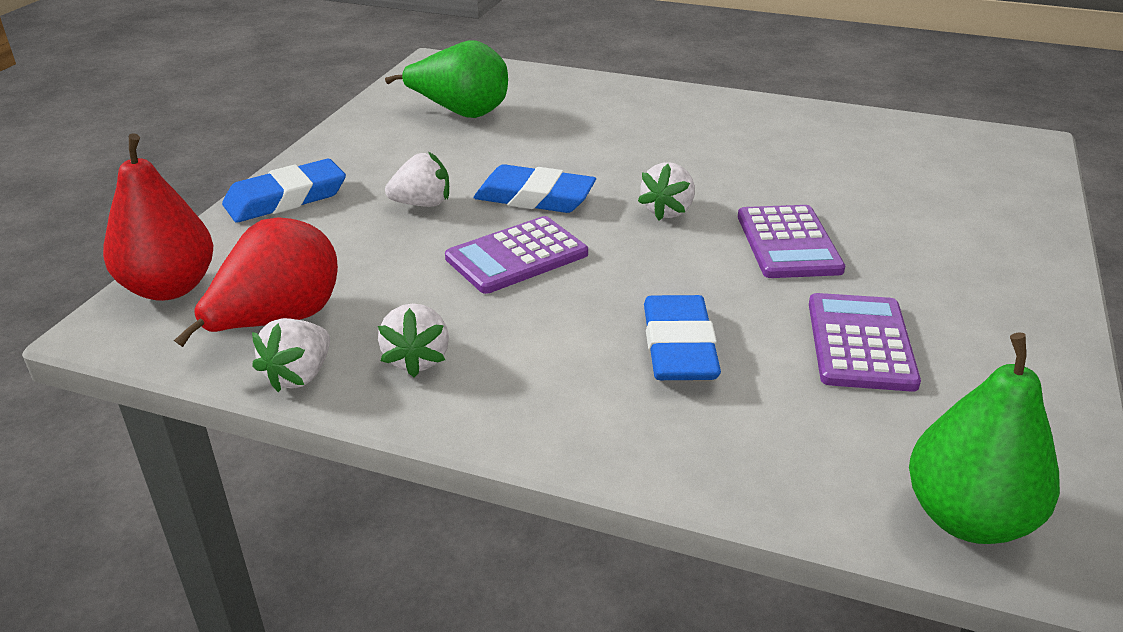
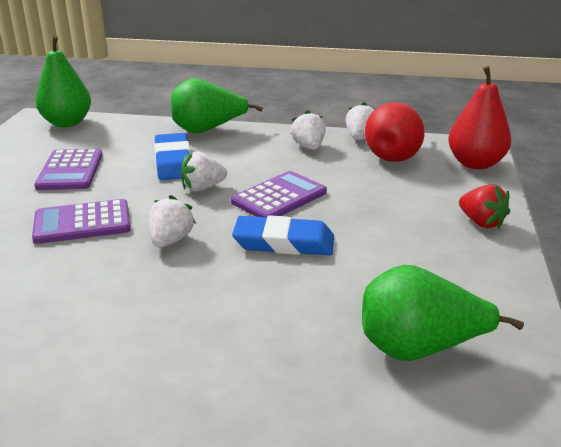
camera: 170 degrees right, 5 degrees down
blue eraser [222,159,346,223] -> red strawberry [459,184,510,229]
white strawberry [385,152,449,207] -> white strawberry moved to [181,151,227,191]
purple calculator [738,205,845,278] -> purple calculator turned 90 degrees counterclockwise [32,199,131,244]
none -> green pear [171,78,263,134]

